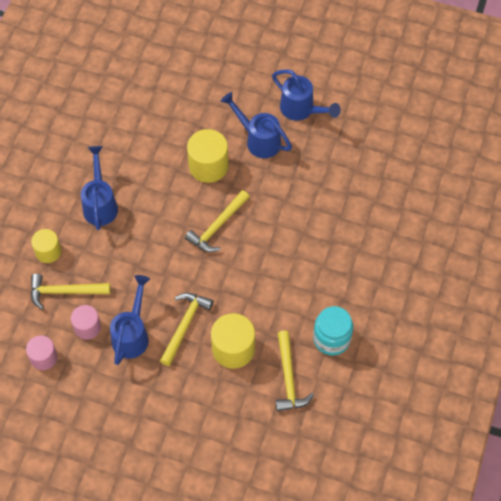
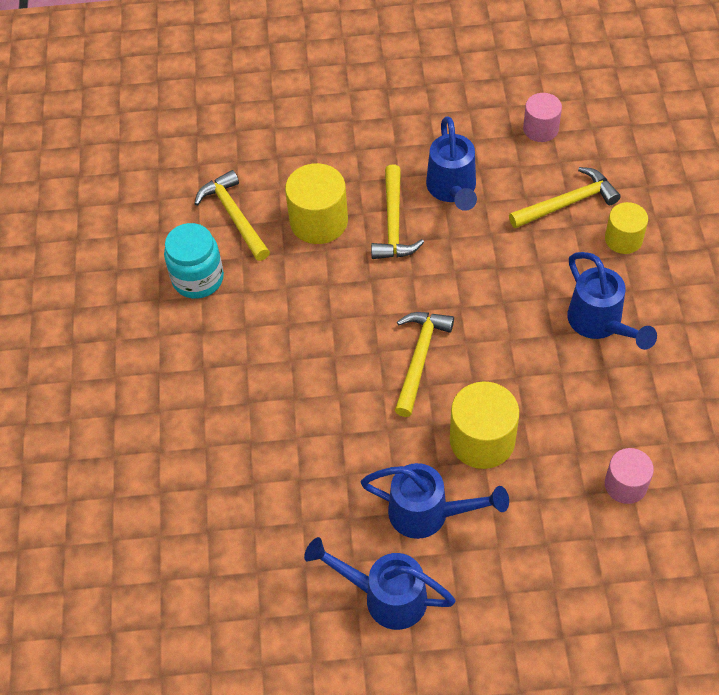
camera: 160 degrees right, 5 degrees down
pink cylinder [71,305,101,340] -> pink cylinder moved to [605,448,654,504]

